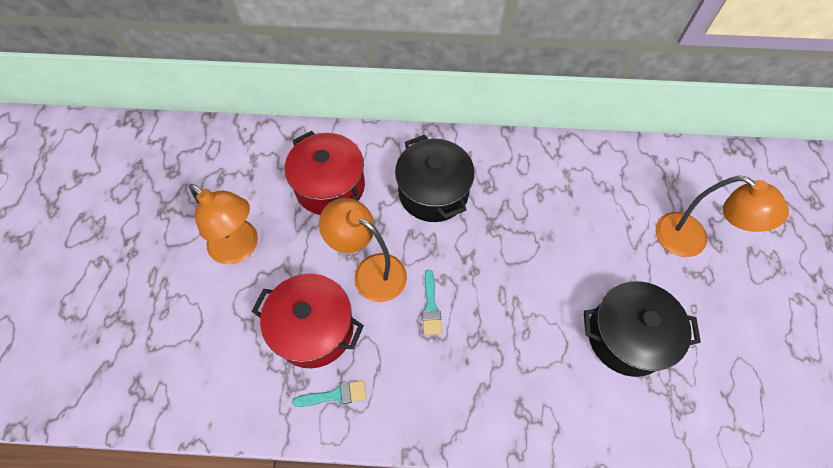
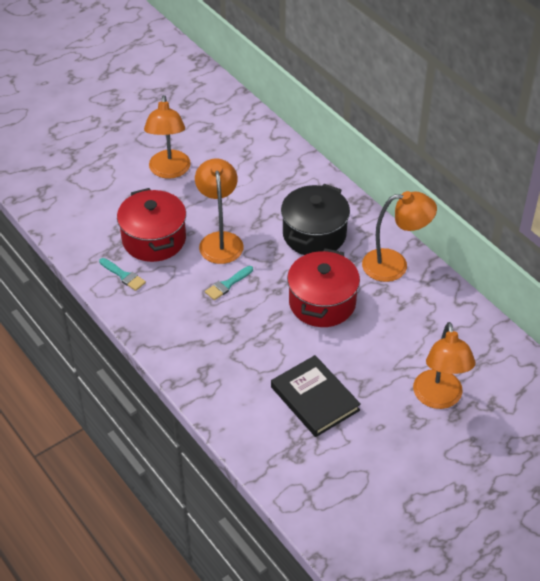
camera: 50 degrees right, 15 degrees down
red pot [285,131,365,215] -> red pot moved to [287,248,360,327]
black pot [584,281,701,377] -> black book [271,355,361,437]
none -> orange lamp [362,191,437,282]

